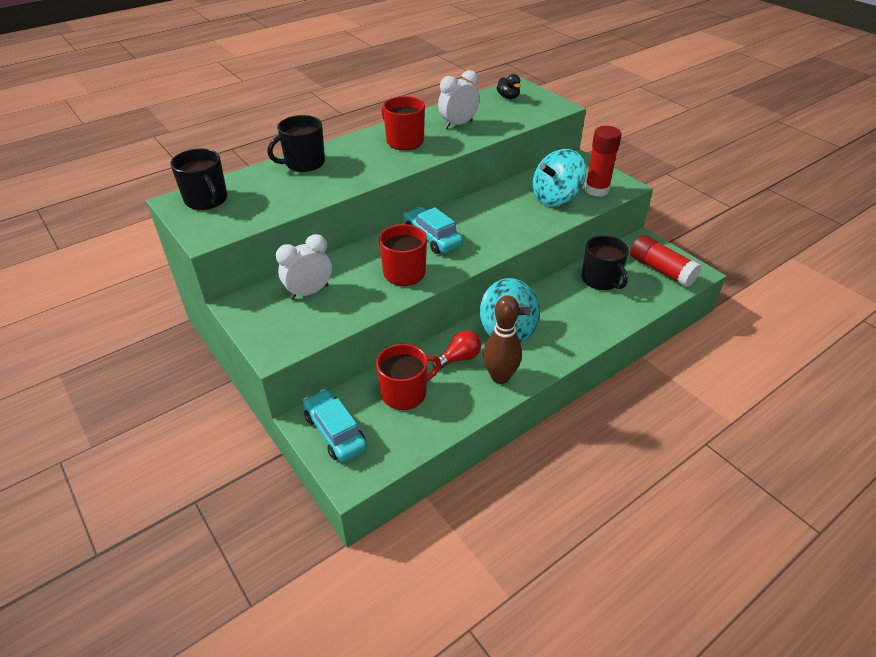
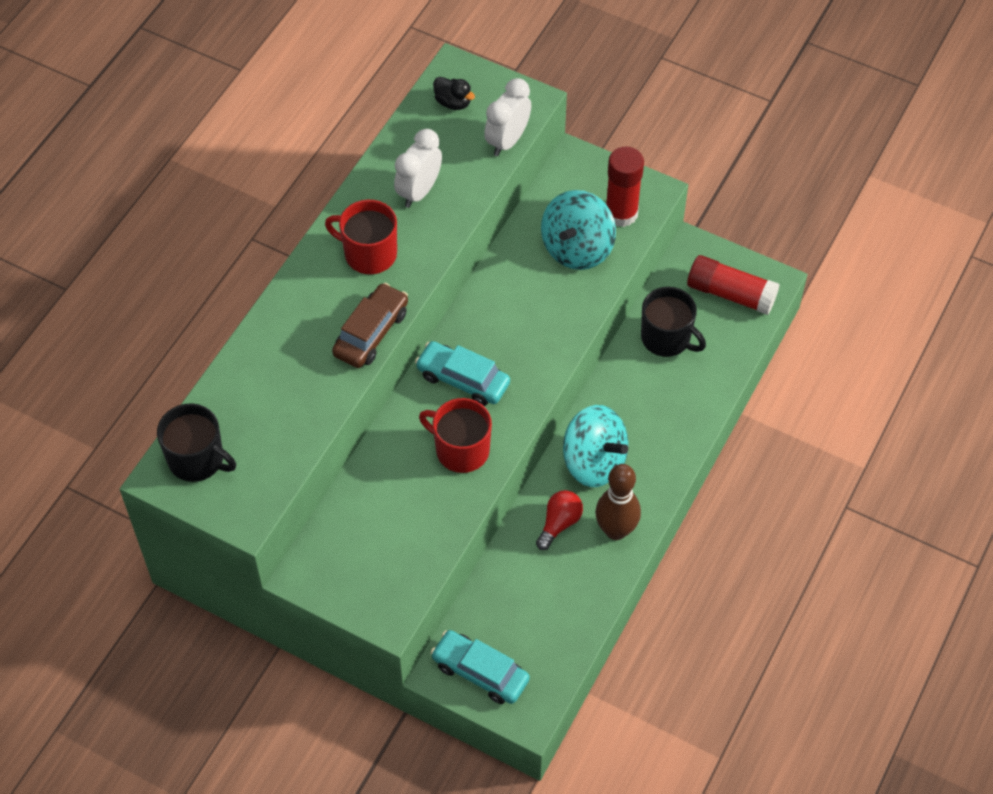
camera: 25 degrees left, 15 degrees up
black mug [267,115,325,172] -> none
white clock [276,234,332,300] -> white clock moved to [484,78,531,156]
red mug [376,344,441,410] -> none
none -> brown car [332,283,408,368]

